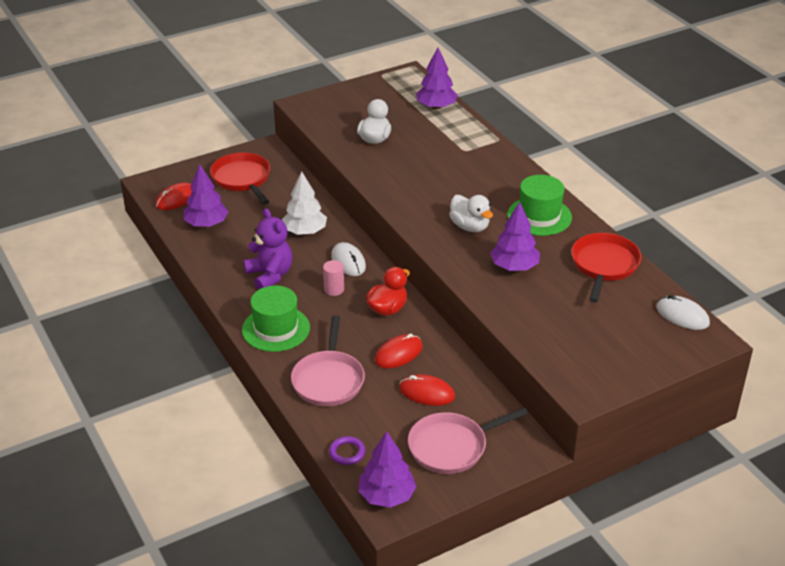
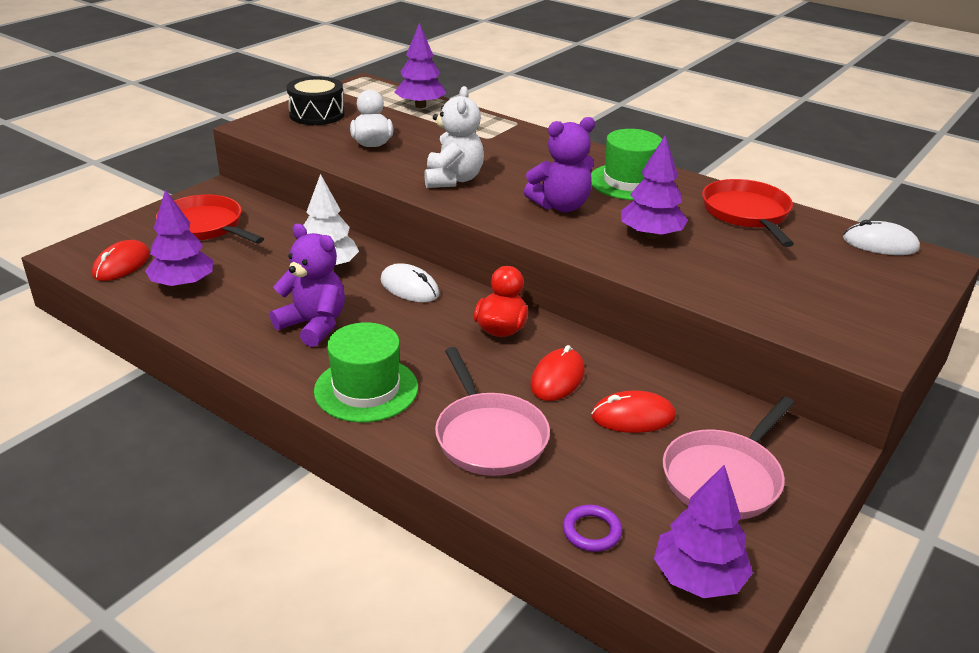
camera: 25 degrees left, 5 degrees down
pink cylinder [323,260,344,296] -> none
white duck [449,195,493,232] -> purple teddy bear [524,117,595,212]
none -> black drum [287,76,345,125]
none -> white teddy bear [424,86,484,188]

